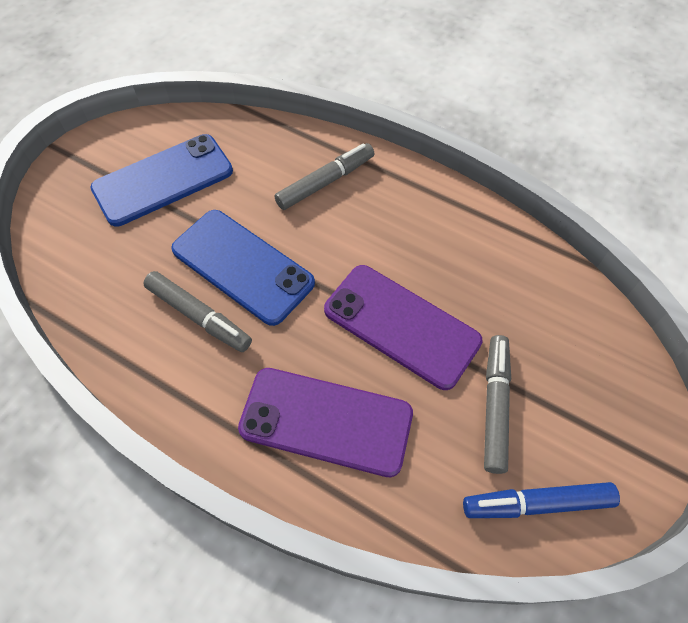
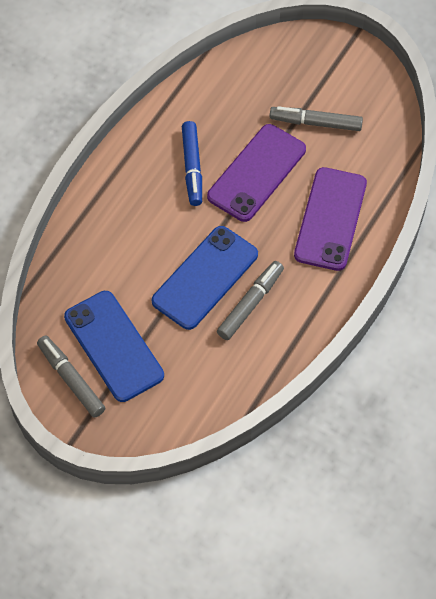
camera: 90 degrees left, 0 degrees up
grey marker [274,143,374,210] -> grey marker moved to [37,336,105,418]
blue marker [463,482,620,518] -> blue marker moved to [182,121,202,206]

